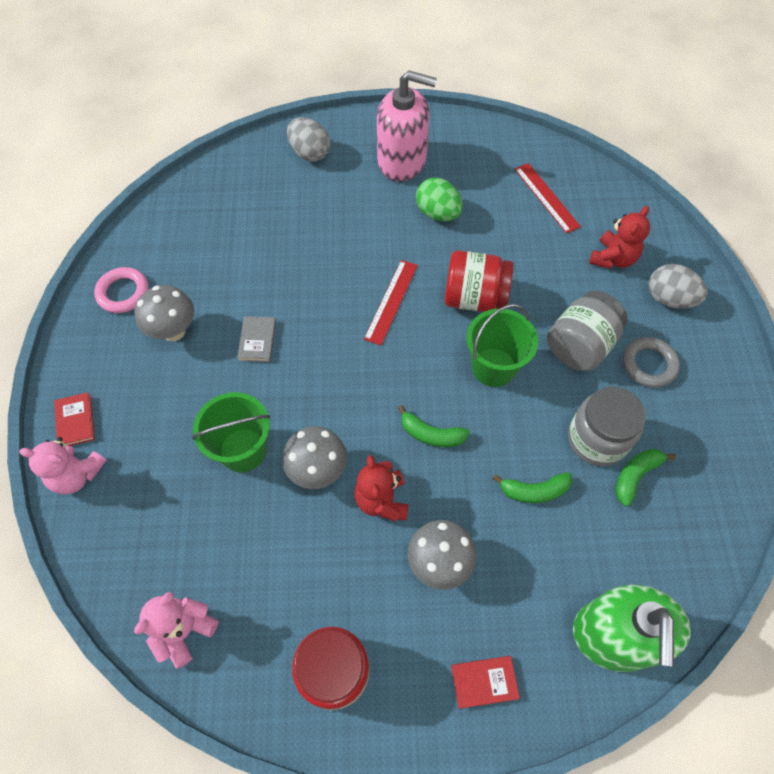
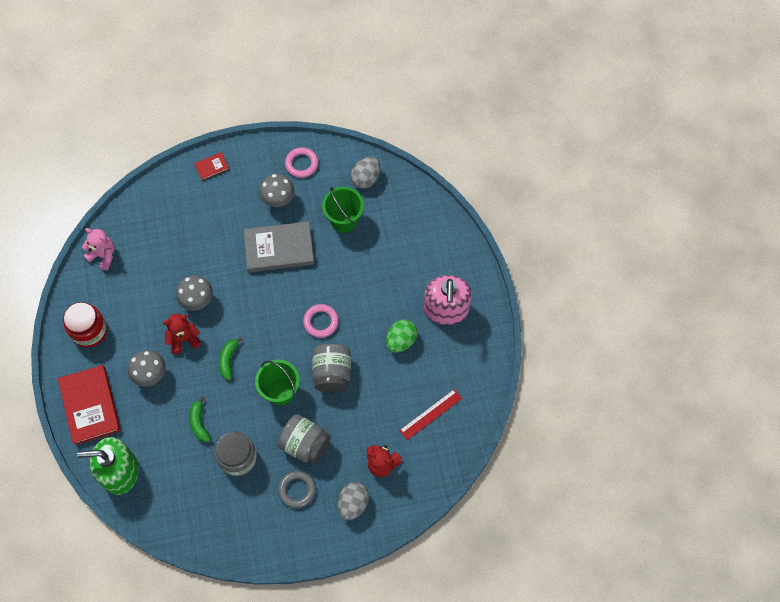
camera: 80 degrees right, 5 degrees up
pink teddy bear [19,437,107,494] -> none
green bucket [192,392,270,472] -> green bucket moved to [322,187,364,233]
grey book [237,316,276,362] -> grey book [244,221,314,272], size x2.18
grey egg [287,117,330,162] -> grey egg moved to [351,157,380,189]
red ruler [364,260,418,346] -> pink ring [303,304,339,338]
red jar [445,250,514,312] -> grey jar [312,344,351,393]
red book [451,656,520,709] -> red book [58,365,121,445], size x2.18
green banana [615,449,676,506] -> none

